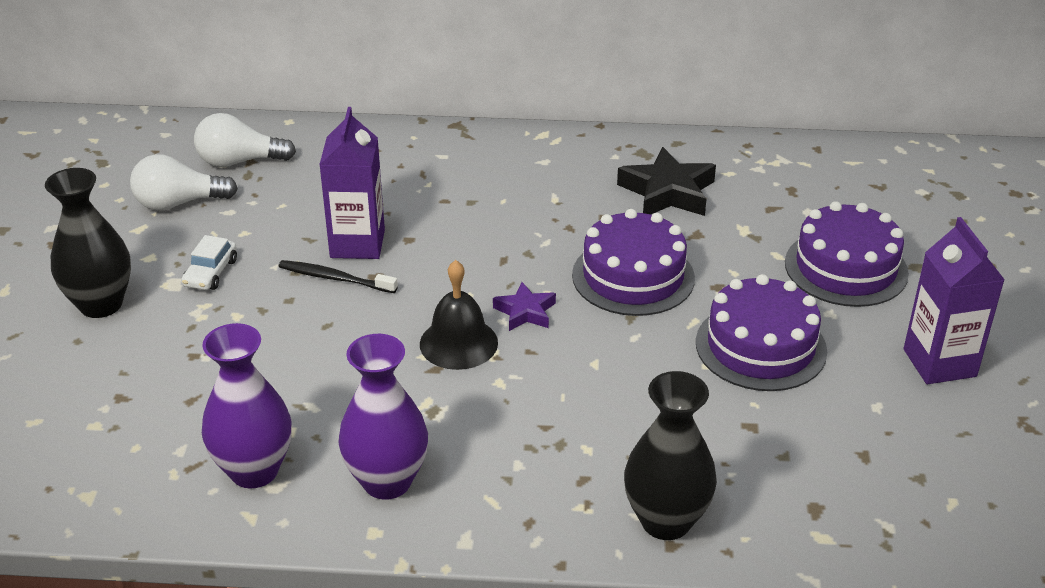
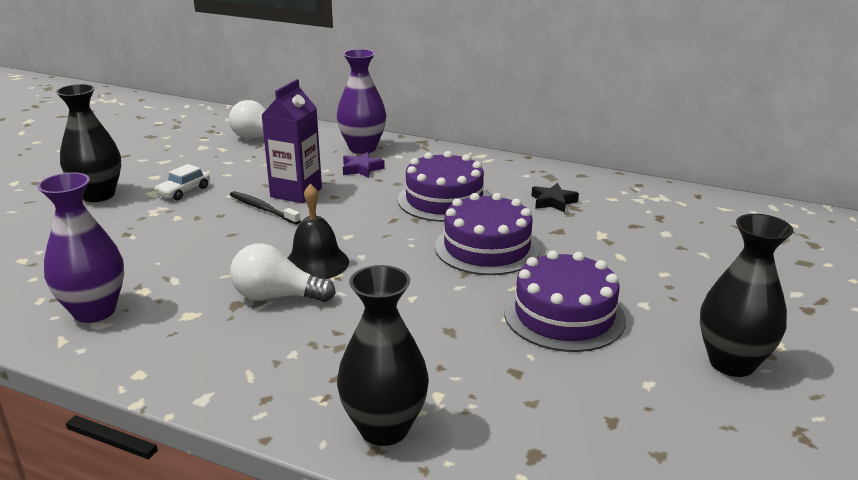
camera: 20 degrees right, 10 degrees down
white light bulb [130,154,238,211] -> white light bulb moved to [230,243,336,302]
purple vase [338,334,428,500] -> purple vase moved to [337,49,386,154]
purple star [493,282,556,331] -> purple star moved to [343,152,385,178]
black star [617,147,716,216] -> black star [531,183,579,213], size x0.58
purple cake [785,201,909,307] -> purple cake moved to [398,151,490,222]
purple carton [903,217,1005,384] -> black vase [700,214,793,377]

